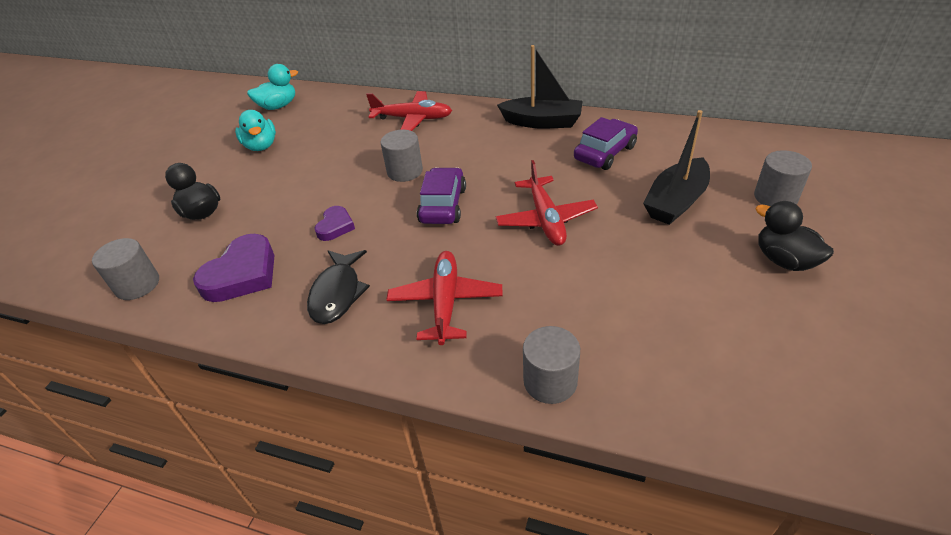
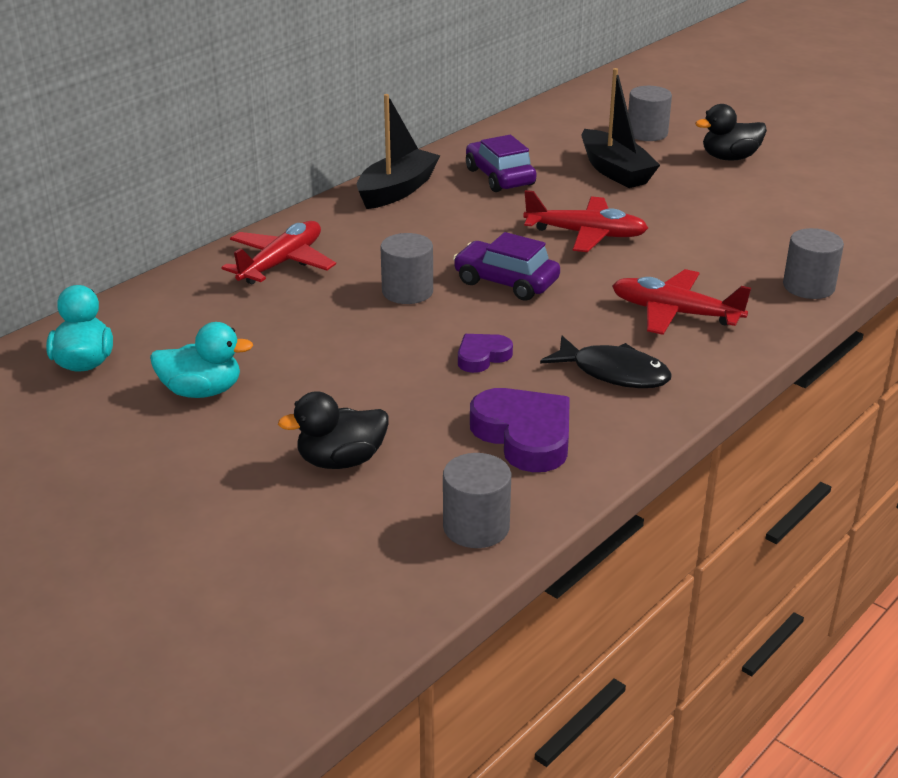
camera: 70 degrees left, 10 degrees down
purple heart [314,206,355,241] -> purple heart turned 75 degrees counterclockwise [458,334,513,373]

